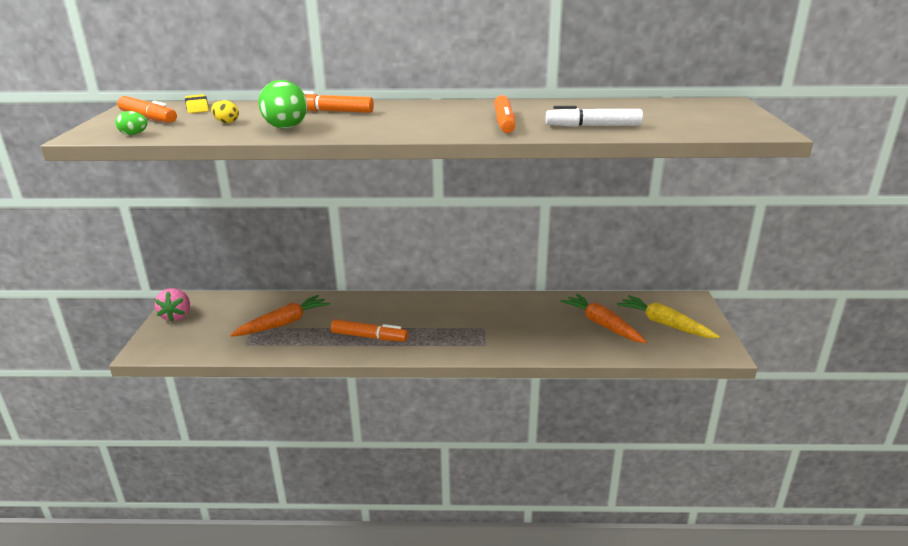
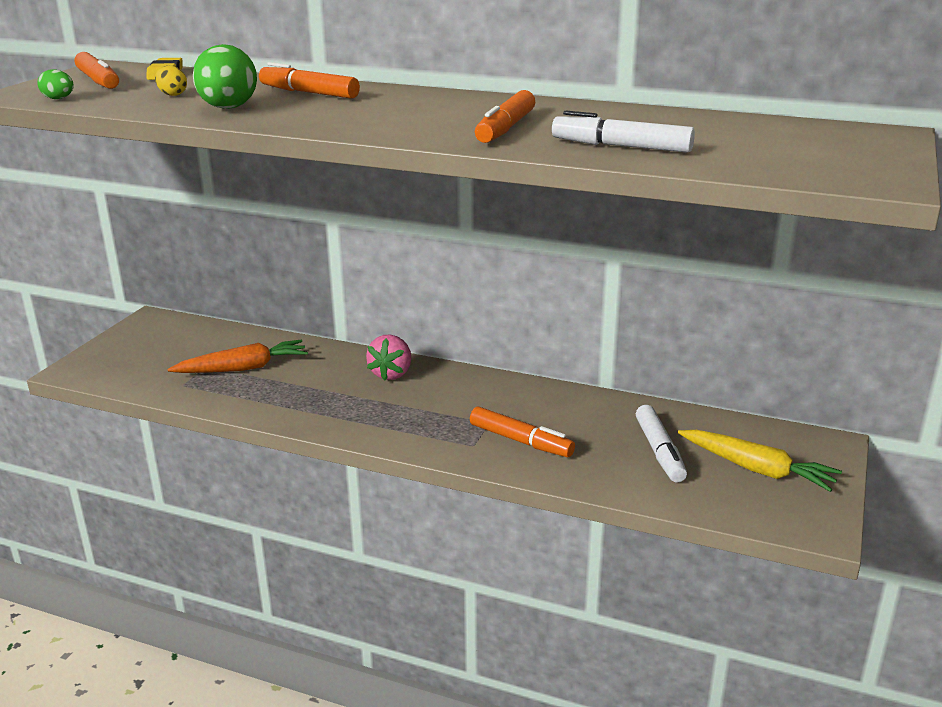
camera: 20 degrees right, 0 degrees up
pink strawberry [155,288,190,322] -> pink strawberry moved to [366,335,411,381]
orange marker [331,319,408,342] -> orange marker moved to [470,406,575,457]
orange carrot [561,294,647,343] -> white marker [636,405,687,483]
yellow carrot [617,295,720,338] -> yellow carrot turned 150 degrees clockwise [678,430,842,492]

